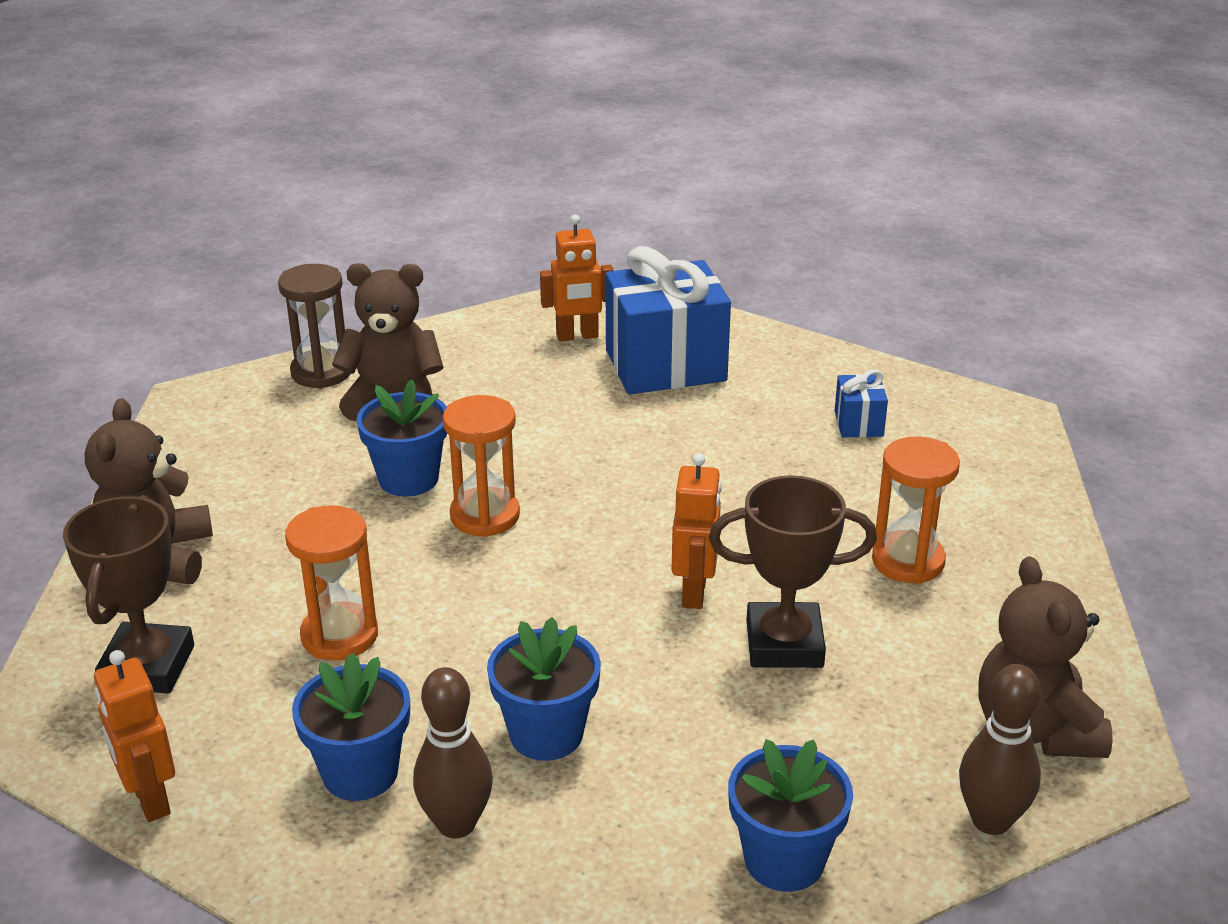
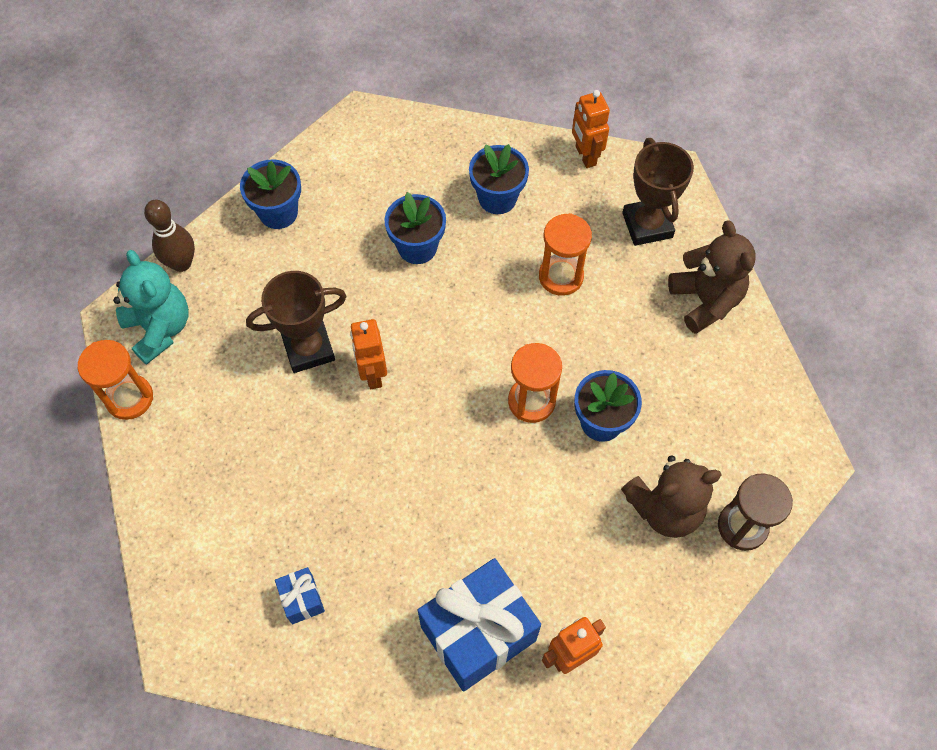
camera: 160 degrees right, 30 degrees up
orange robot [94,650,175,822] -> orange robot turned 150 degrees counterclockwise [572,90,610,168]
brown bowling pin [413,667,493,838] -> none
orange hourglass [872,437,960,584] -> orange hourglass moved to [78,340,153,420]
brown teddy bear [978,556,1113,758] -> turquoise teddy bear [113,250,189,365]

